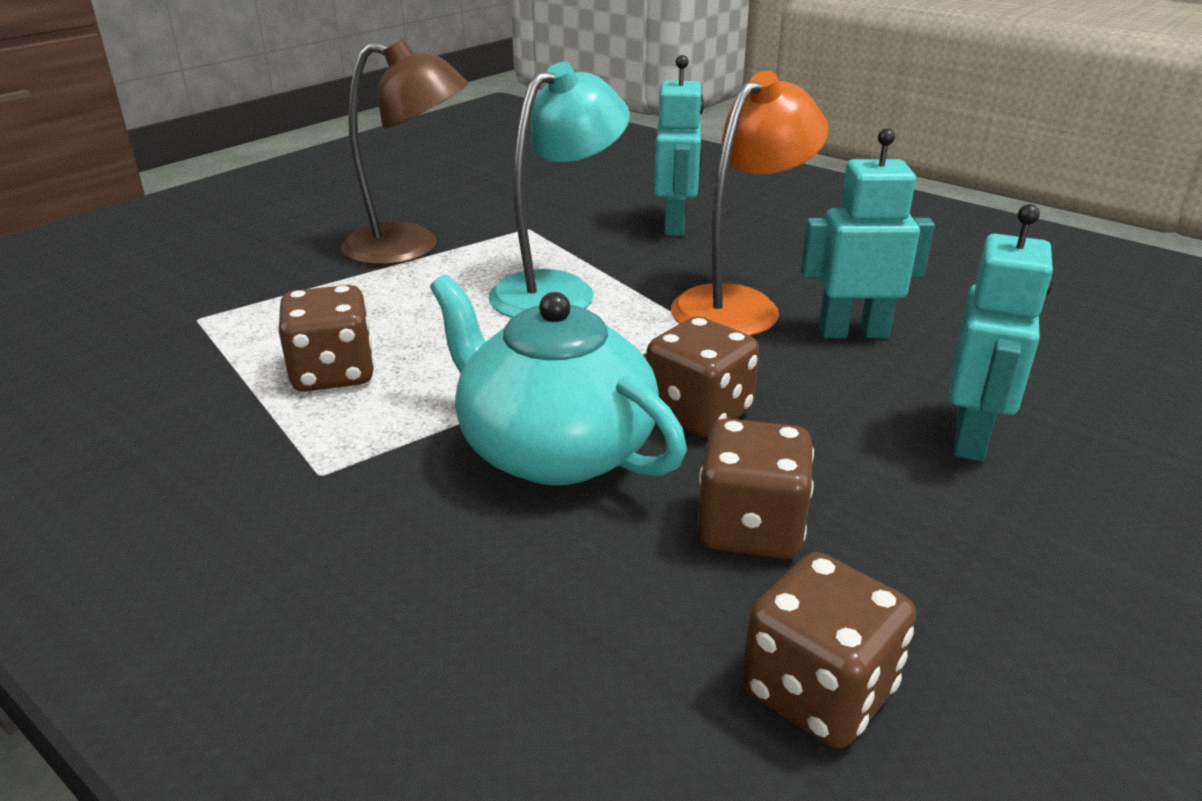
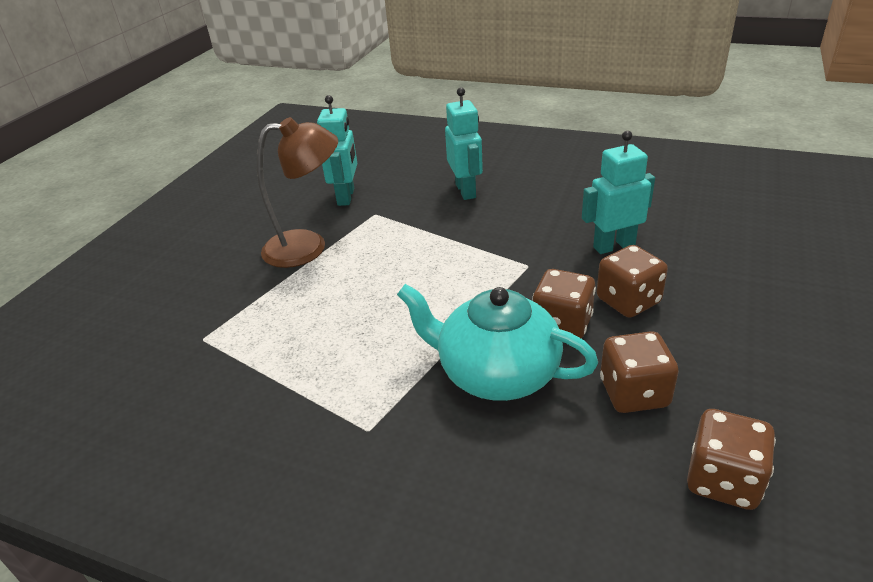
camera: 15 degrees left, 5 degrees up
brown dice [279,285,375,392] -> brown dice moved to [596,245,668,318]
turquoise lamp [489,62,630,318] -> none
orange lamp [671,71,828,336] -> none
turquoise robot [949,204,1053,462] -> turquoise robot moved to [317,95,357,206]

